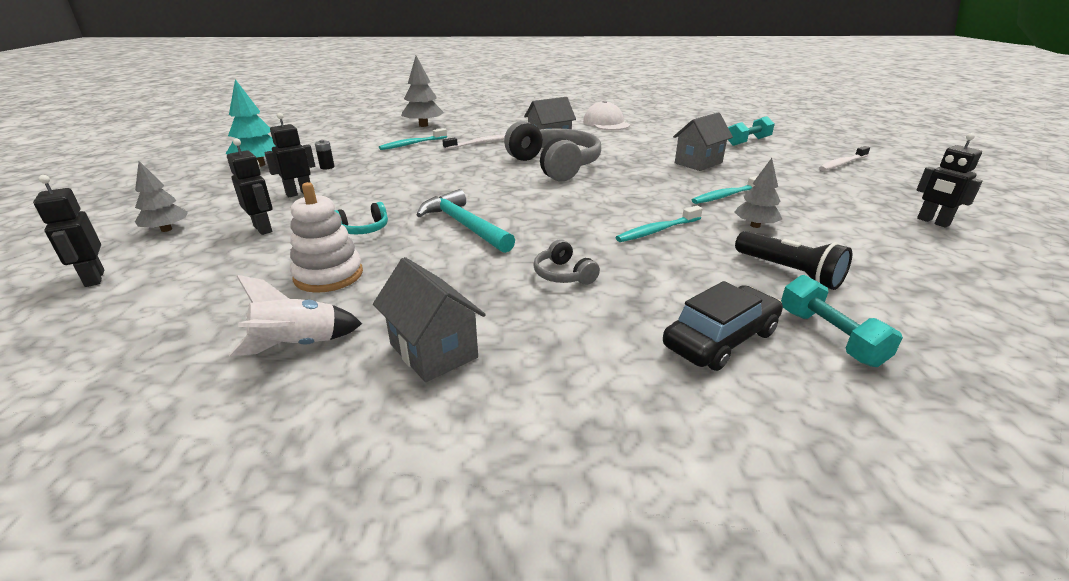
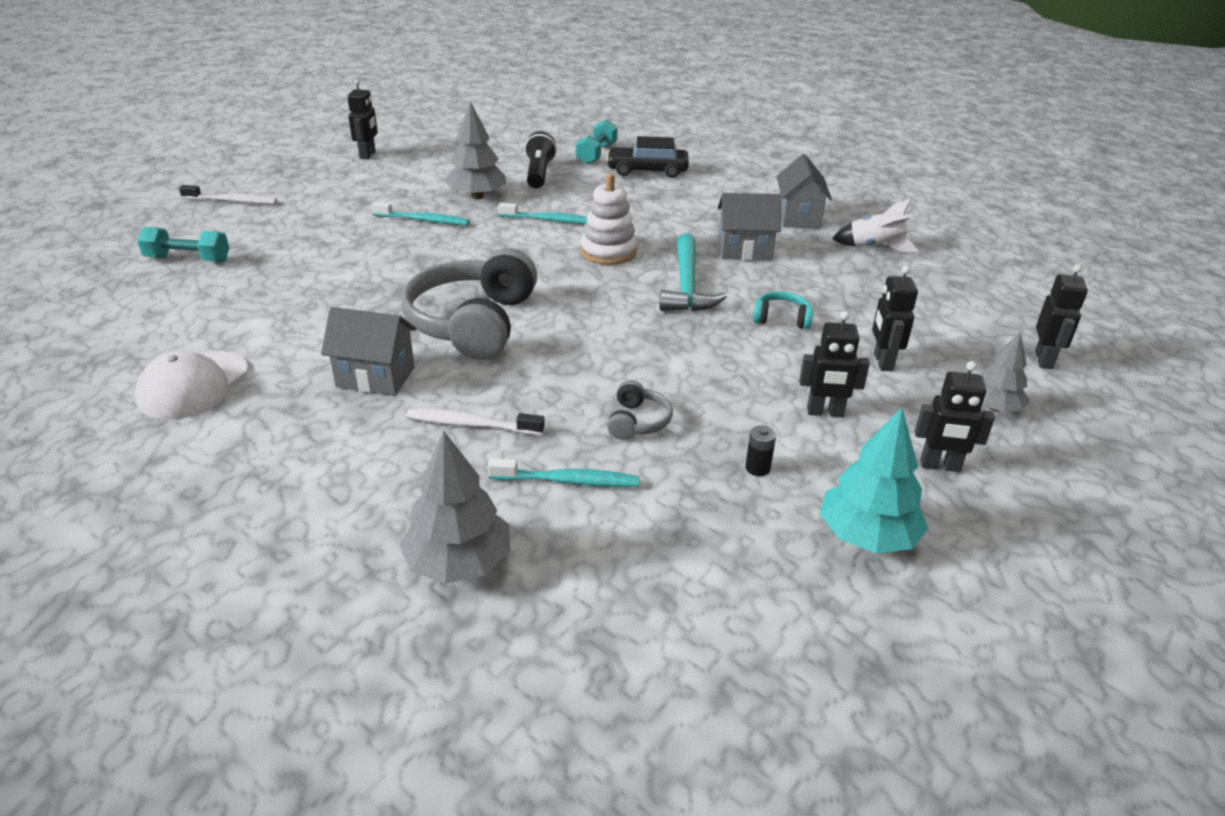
camera: 140 degrees left, 5 degrees up
white stacking toy [290,182,363,293] -> white stacking toy moved to [581,173,637,265]
grey headphones [533,239,600,285] -> grey headphones moved to [607,380,673,440]
grey house [673,112,733,171] -> grey house moved to [717,193,781,260]
grey tree [735,158,782,228] -> grey tree [445,101,506,199], size x1.51
none -> black robot [915,361,995,472]

